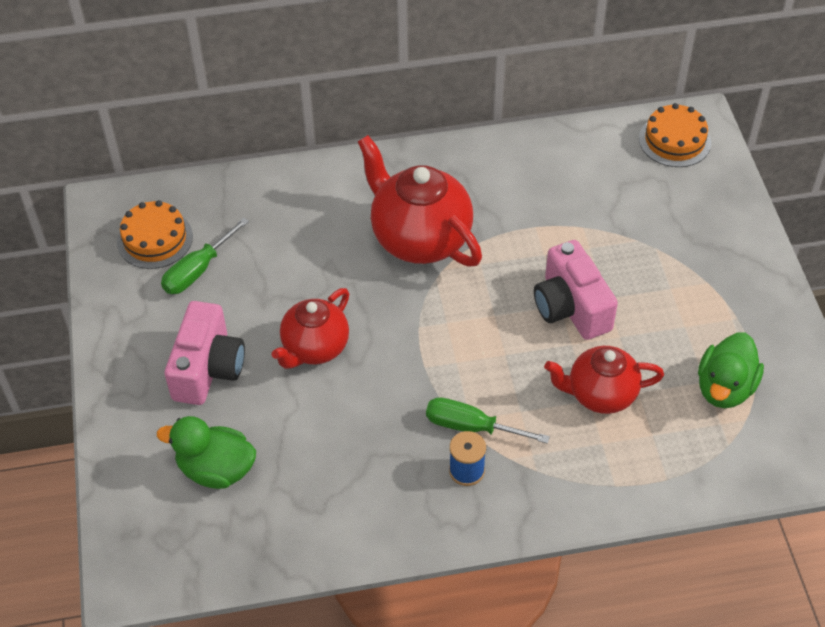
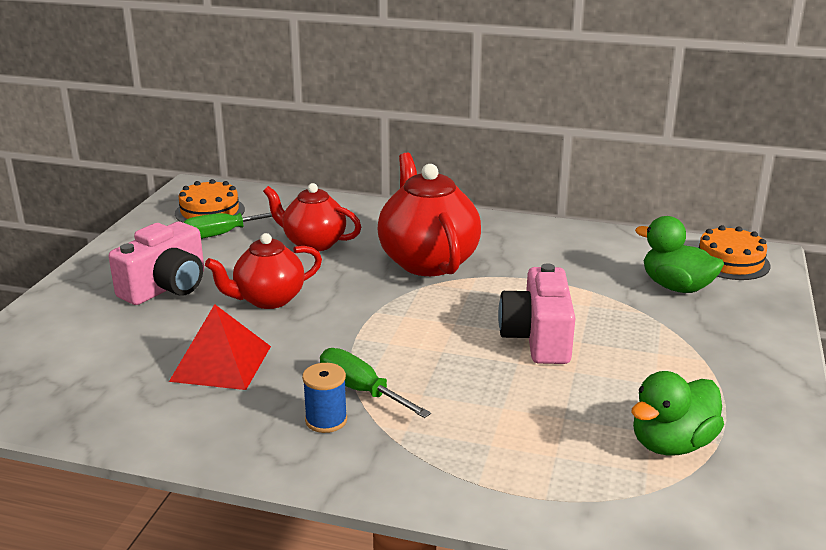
camera: 25 degrees right, 25 degrees down
green duck [157,416,256,489] -> green duck moved to [635,216,724,293]
red teapot [544,346,664,414] -> red teapot moved to [263,183,361,252]
none -> red pyramid [169,304,271,390]

